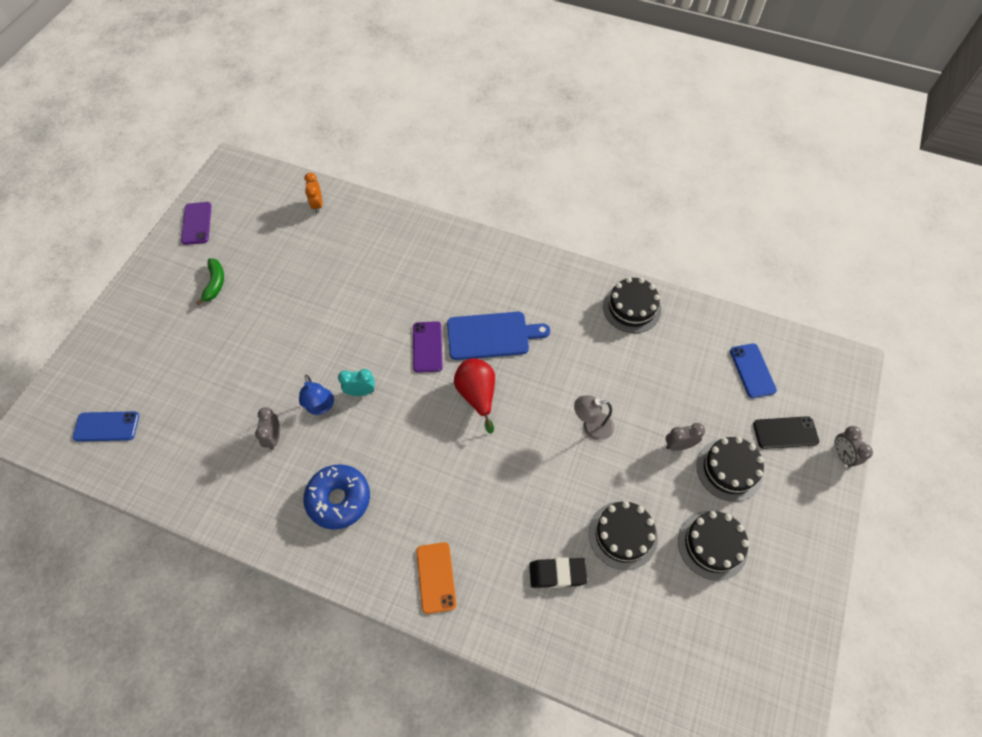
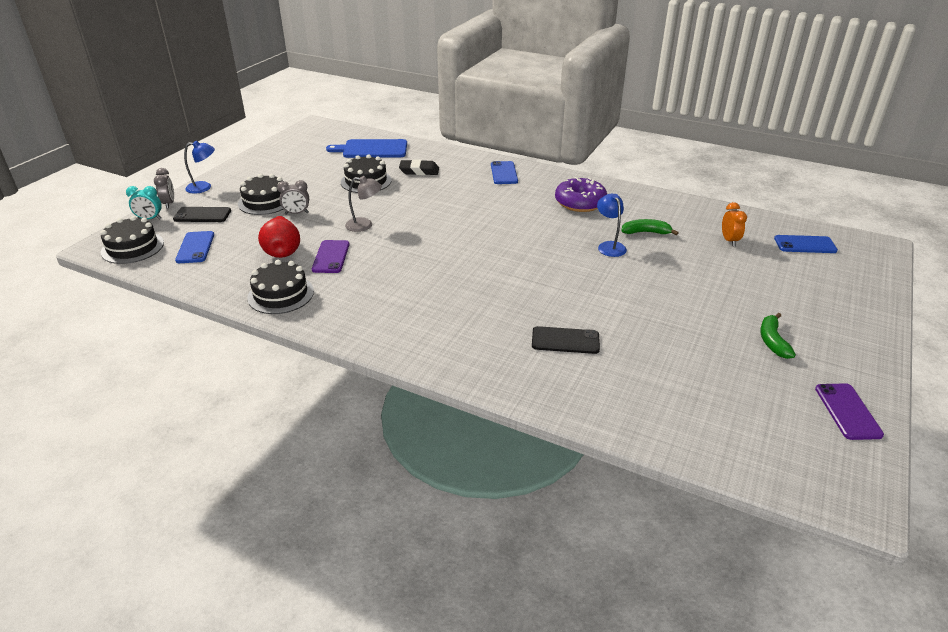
camera: 175 degrees left, 25 degrees down
grey clock [255,407,280,450] -> green banana [622,219,679,235]
blue donut [303,464,370,529] -> purple donut [555,177,607,212]
orange clock [304,173,322,213] -> orange clock moved to [722,202,747,246]
turquoise clock [338,369,375,396] -> turquoise clock moved to [126,186,162,219]
purple phone [413,321,443,373] -> purple phone moved to [312,240,350,273]
orange phone [416,542,456,614] -> blue phone [491,161,518,184]
blue cutting board [447,312,550,360] -> blue cutting board moved to [326,139,407,158]
red pear [454,358,495,434] -> red pear moved to [258,216,300,258]
black cake [678,511,749,581] -> black cake moved to [100,216,164,264]
none -> blue lamp [184,141,215,194]
none -> black phone [532,326,600,354]

